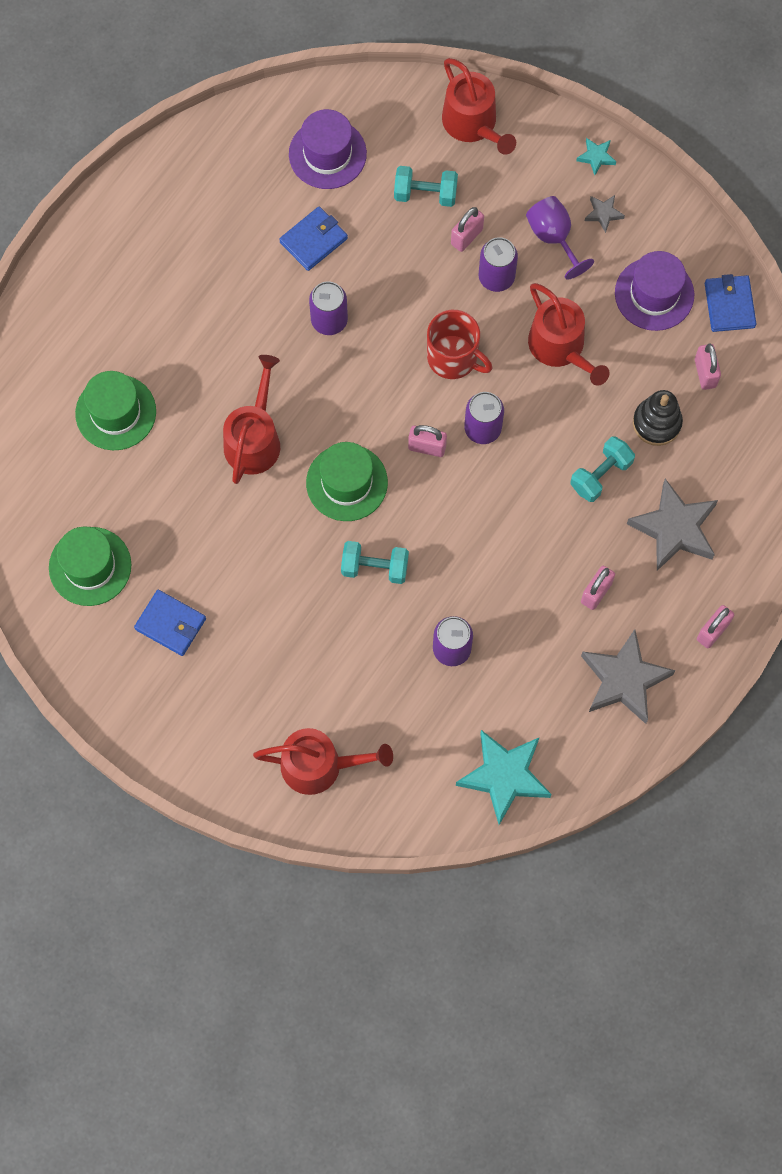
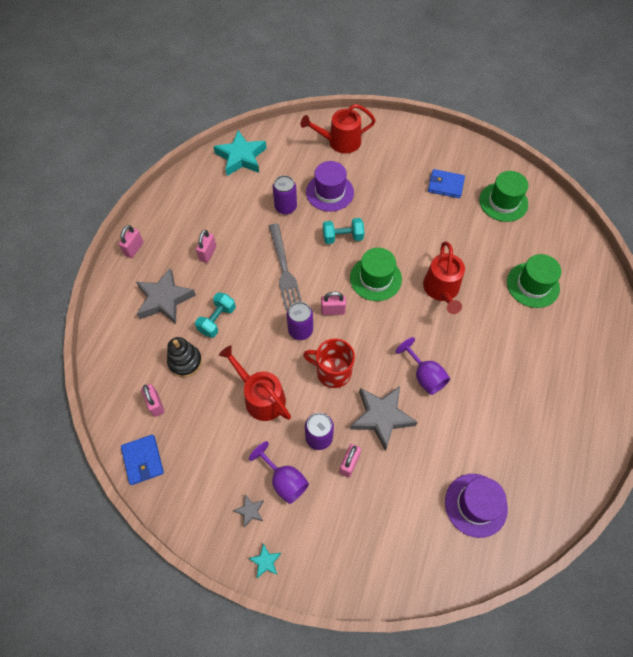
camera: 165 degrees right, 10 degrees down
blue wallet [279,206,348,271] -> none
purple can [309,281,348,335] -> purple goblet [396,337,450,395]
turquoise dumbbell [394,166,458,207] -> none
red watering can [442,58,516,155] -> none
grey star [581,629,676,724] -> grey star moved to [350,386,417,451]
purple hat [615,251,694,331] -> purple hat moved to [306,161,354,212]
none -> grey fork [269,223,302,310]

